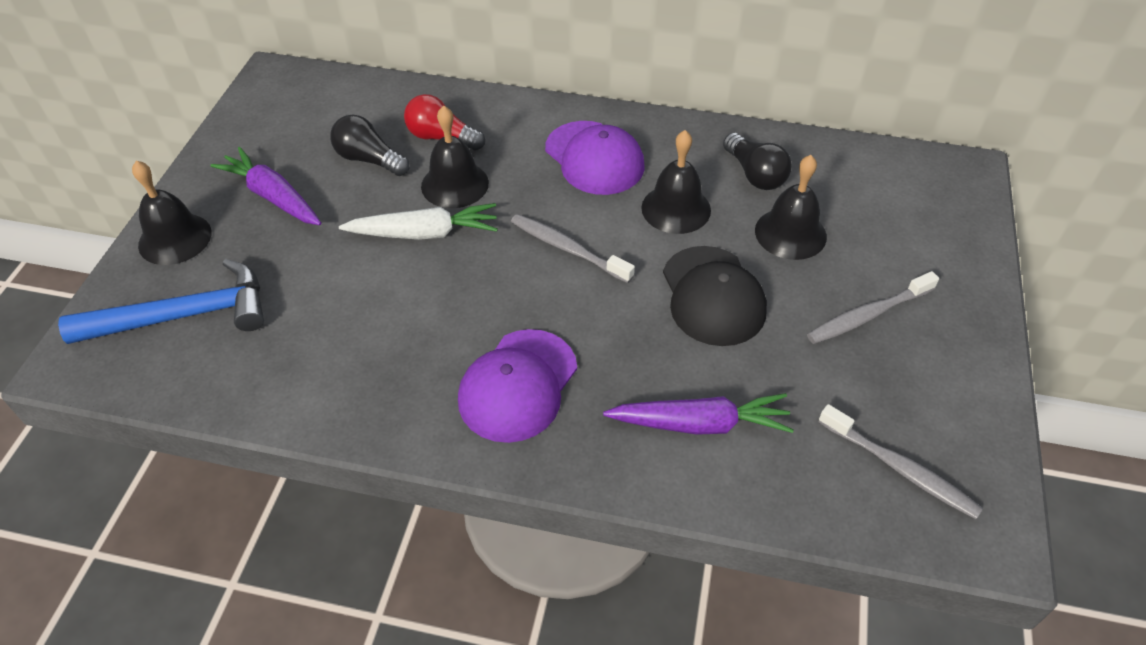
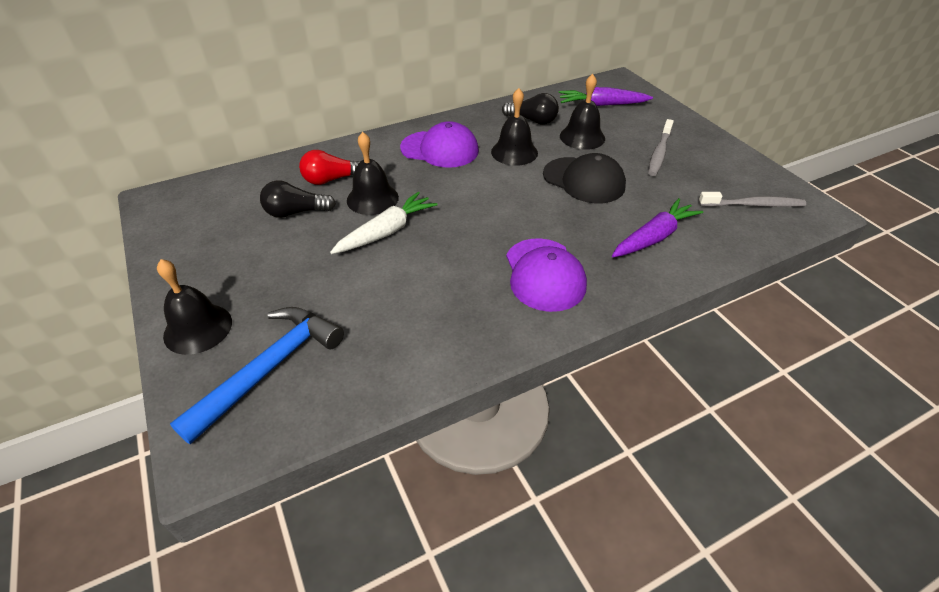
camera: 40 degrees left, 5 degrees down
purple carrot [210,147,321,225] -> purple carrot moved to [559,87,653,106]
grey toothbrush [511,214,635,283] -> none

